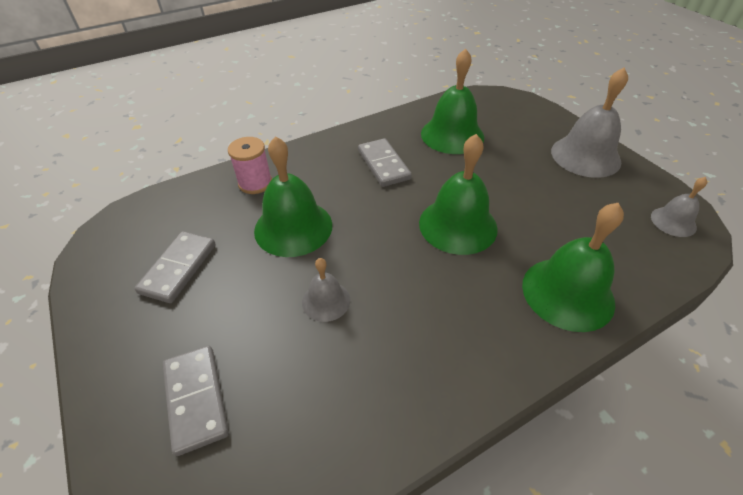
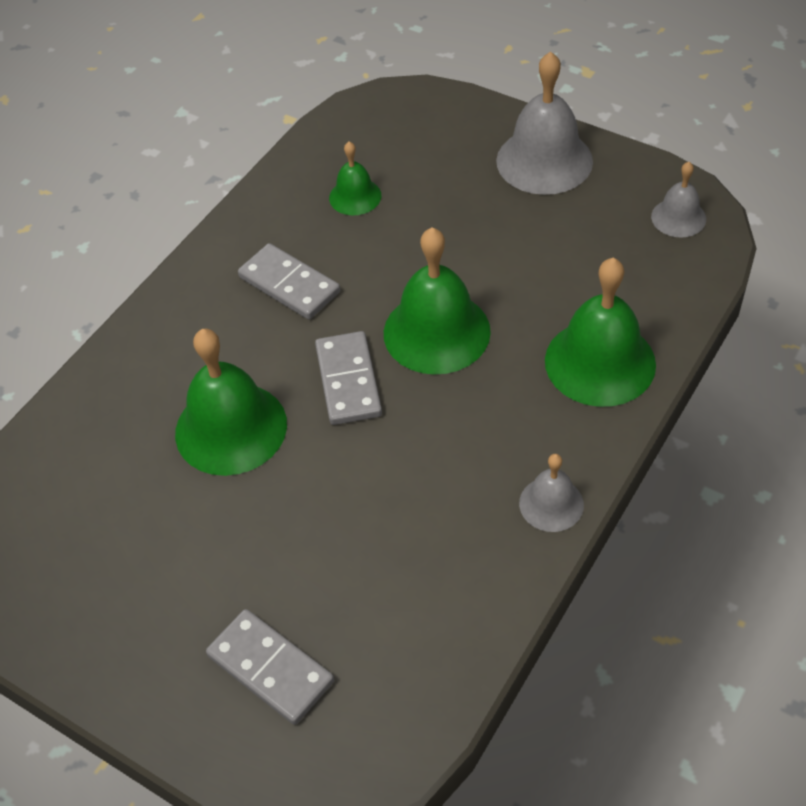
camera: 25 degrees left, 5 degrees up
grey domino [134,231,216,303] -> grey domino moved to [315,331,382,425]
pink spool [228,137,272,194] -> none
grey bell [302,258,350,322] -> grey bell moved to [519,454,584,532]
green bell [421,48,484,154] -> green bell [329,142,381,215], size x0.54

